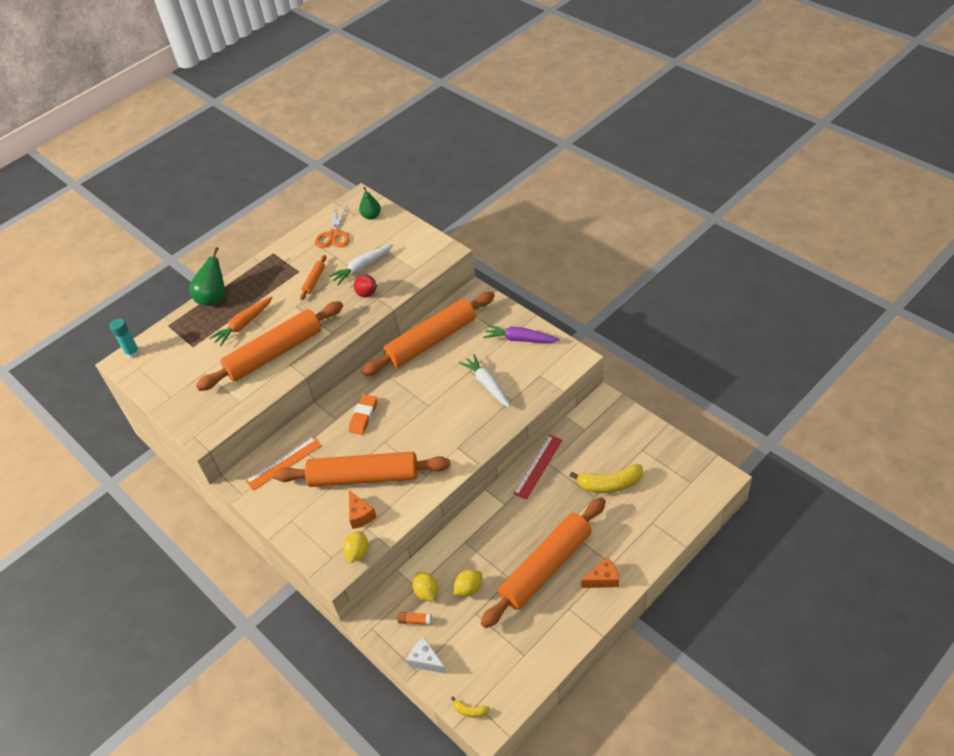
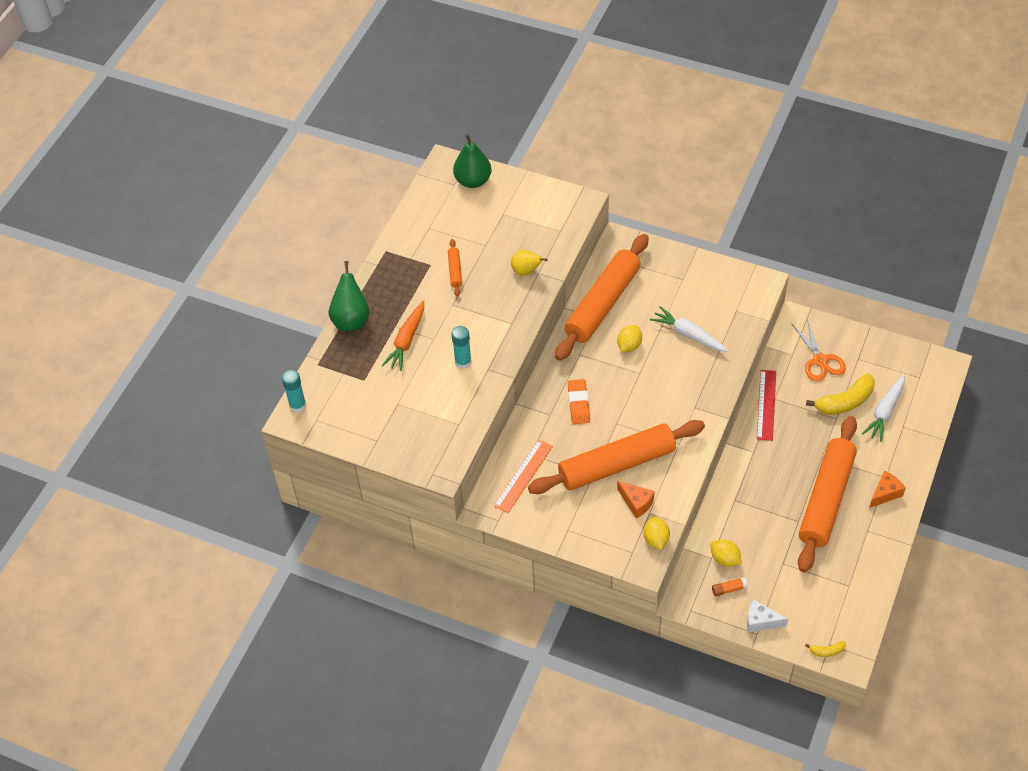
camera: 25 degrees left, 5 degrees up
orange rolling pin [196,301,343,391] -> turquoise glue stick [451,326,471,369]
orange scissors [315,205,350,248] -> orange scissors moved to [791,319,846,381]
white carrot [329,244,393,285] -> white carrot moved to [862,375,905,442]
red pear [354,274,377,298] -> yellow pear [511,250,547,276]
green pear [359,187,381,220] -> green pear [453,134,492,188], size x1.52
yellow lemon [454,570,482,597] -> yellow lemon moved to [617,325,642,352]
purple carrot [483,325,560,343] -> none

